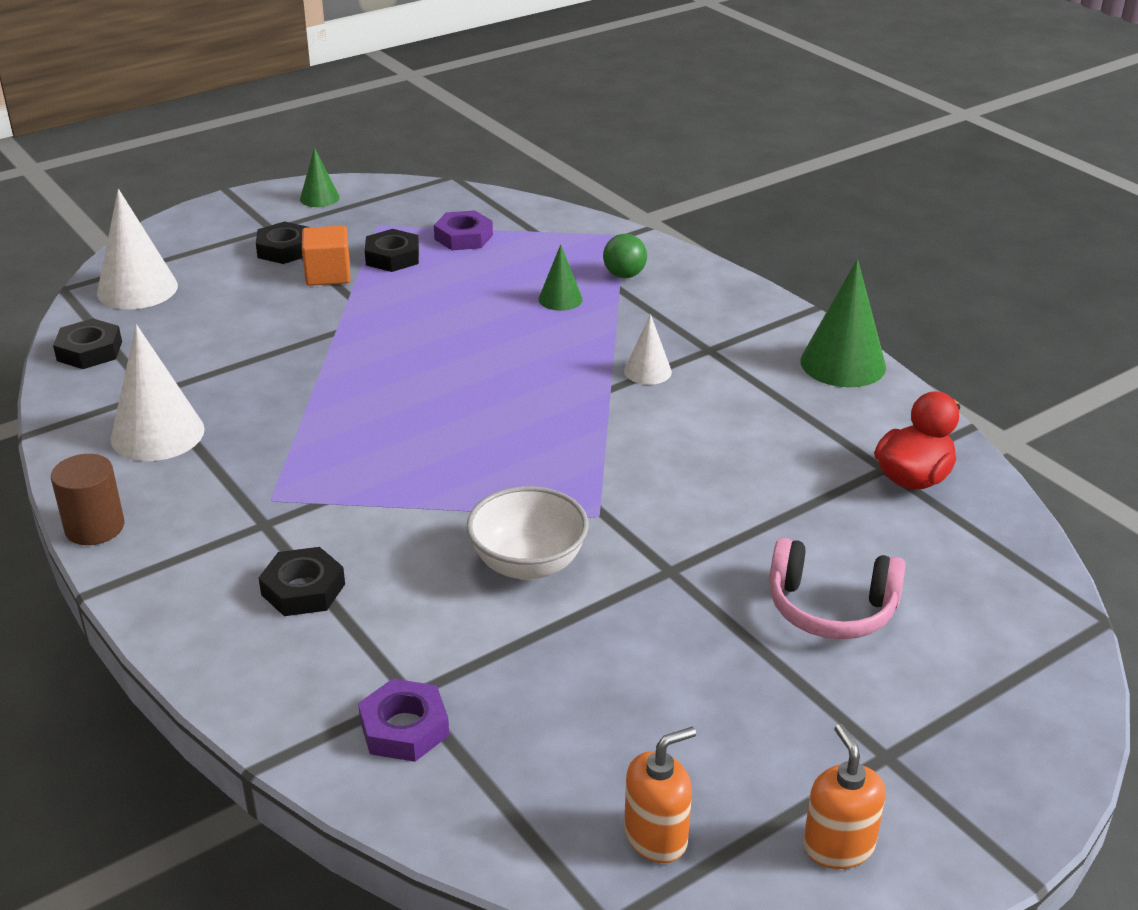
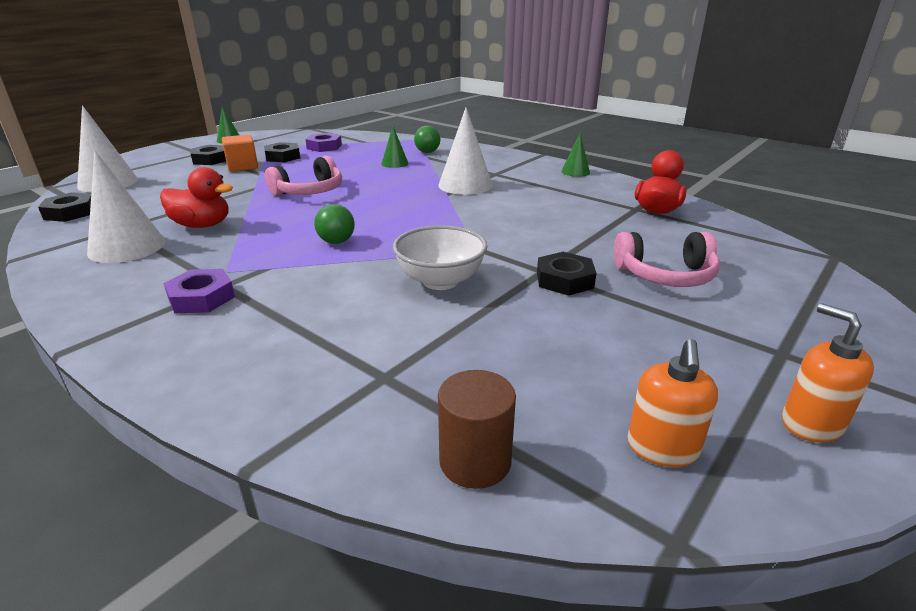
camera: 15 degrees left, 5 degrees down
brown cylinder [51,454,124,545] -> brown cylinder moved to [438,370,516,489]
black nut [259,547,345,616] -> black nut moved to [537,252,596,296]
purple nut [358,679,449,762] -> purple nut moved to [164,269,235,313]
white cone [624,314,672,385] -> white cone [438,108,493,195], size x1.80
orange soap dispenser [624,727,696,863] -> orange soap dispenser turned 150 degrees clockwise [627,339,718,467]
green cone [800,259,886,387] -> green cone [561,133,590,177], size x0.56
none -> red duck [160,167,233,228]
none -> pink headphones [265,156,342,196]
none -> green ball [314,204,355,244]

